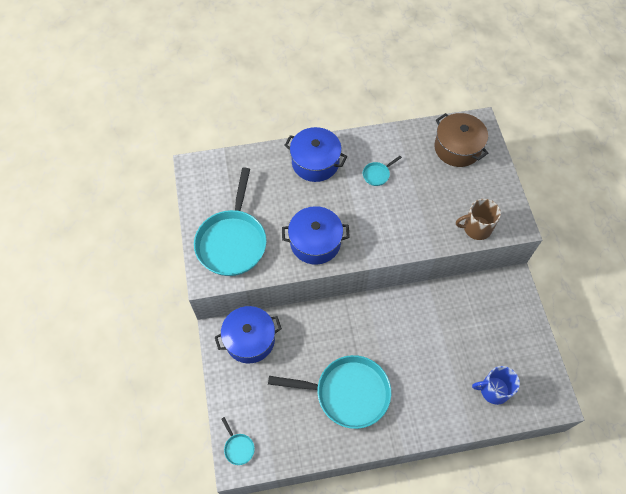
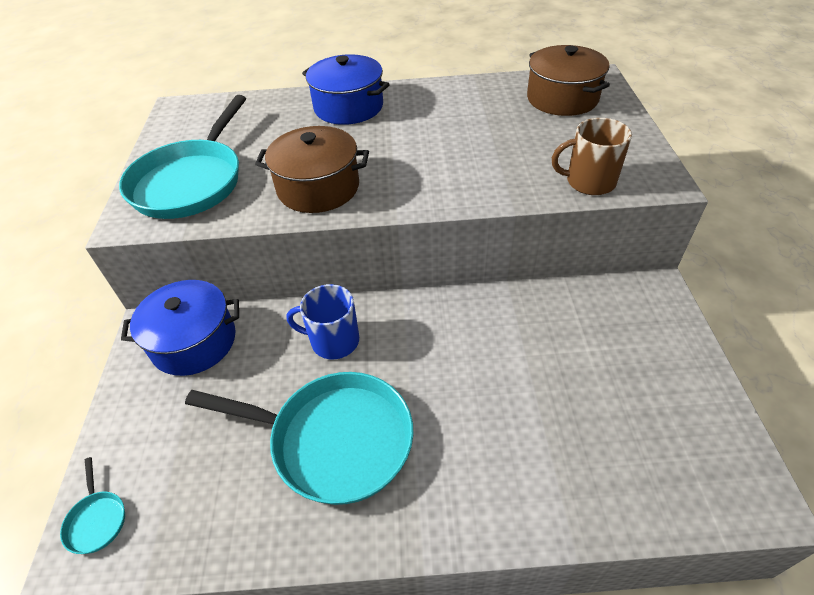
camera: 10 degrees right, 15 degrees down
blue pot [282,206,350,265] -> brown pot [255,126,369,213]
turquoise pan [363,156,402,186] -> none
blue mug [472,366,520,405] -> blue mug moved to [287,284,359,359]

